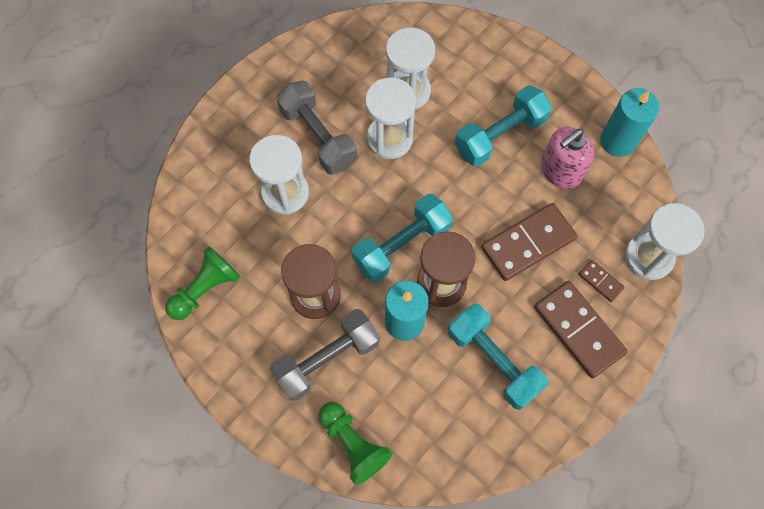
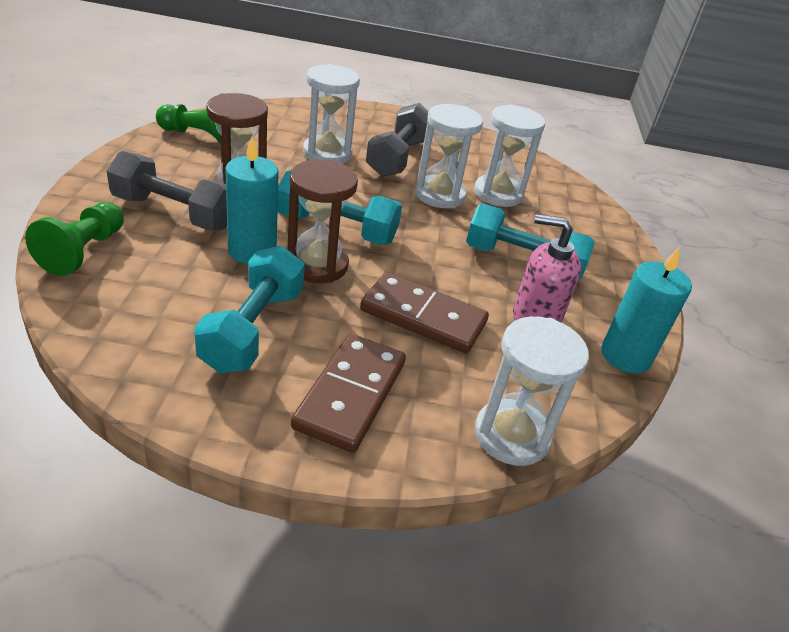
camera: 50 degrees right, 30 degrees down
brown domino [579,260,625,302] -> none

